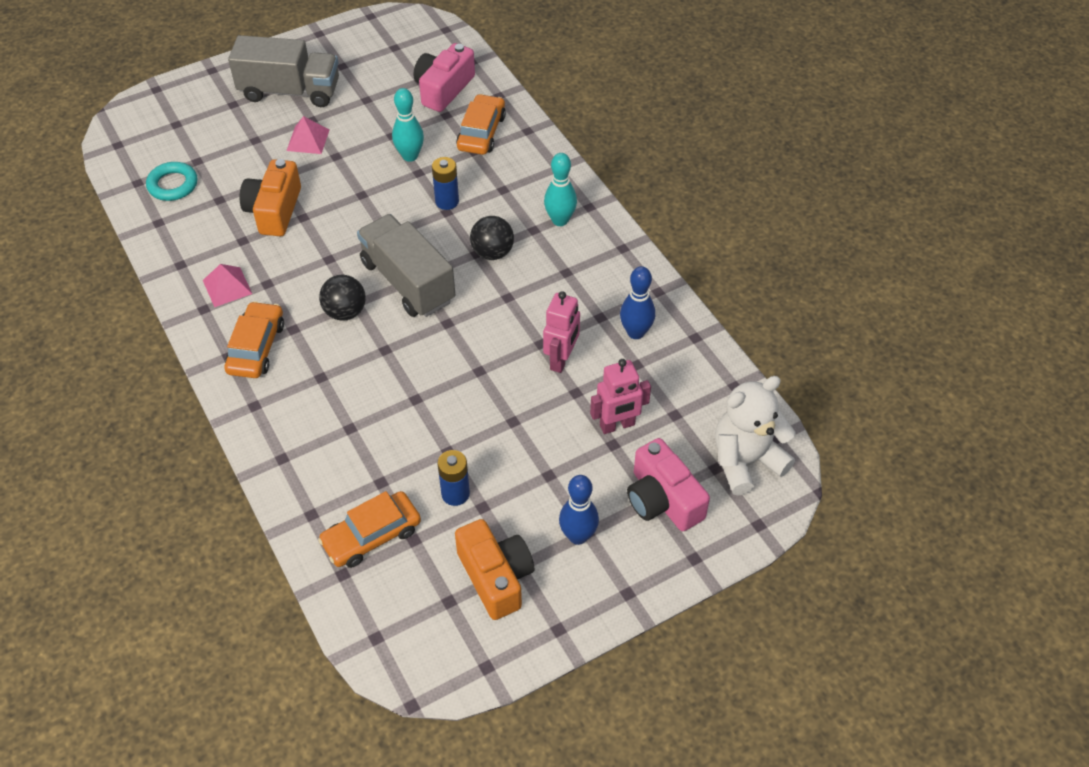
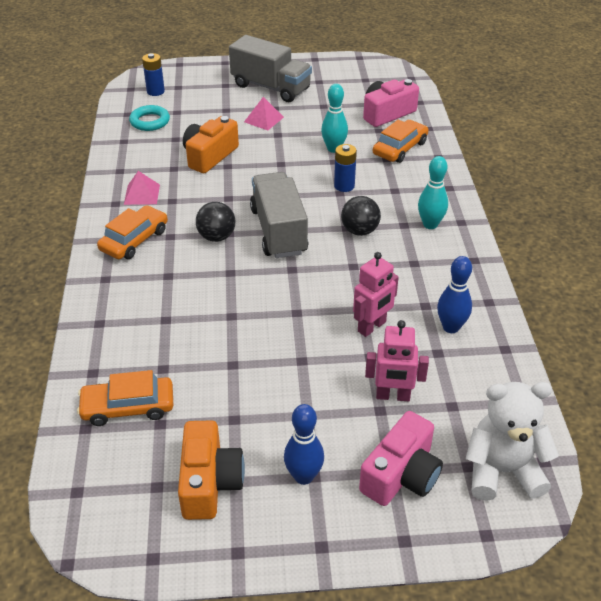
camera: 25 degrees right, 10 degrees down
blue battery [437,450,470,506] -> blue battery moved to [142,53,165,96]
pink camera [627,438,710,531] -> pink camera turned 135 degrees counterclockwise [359,411,443,506]

